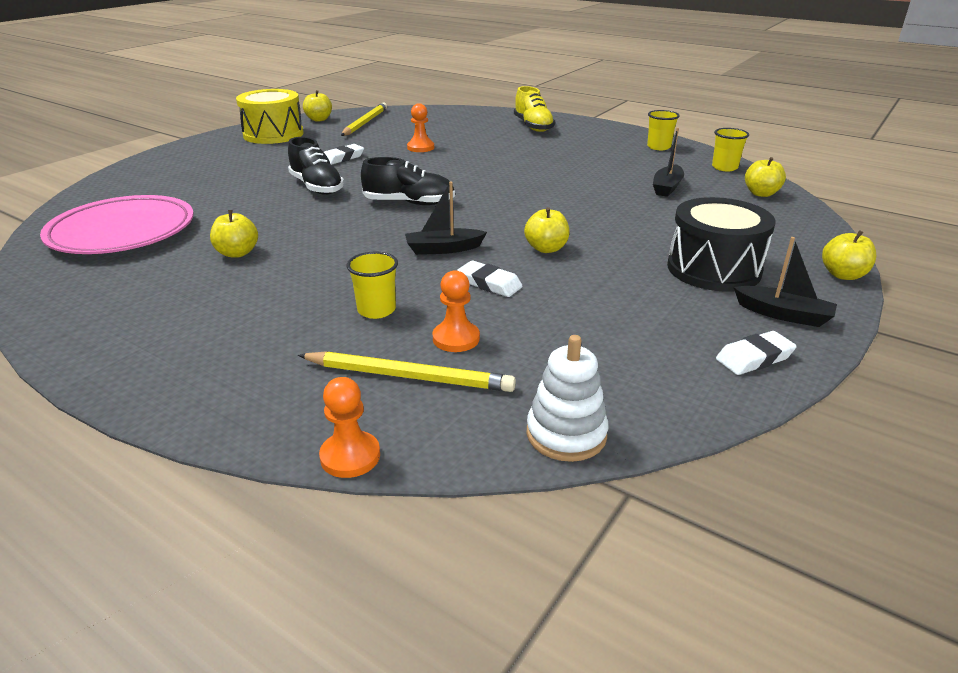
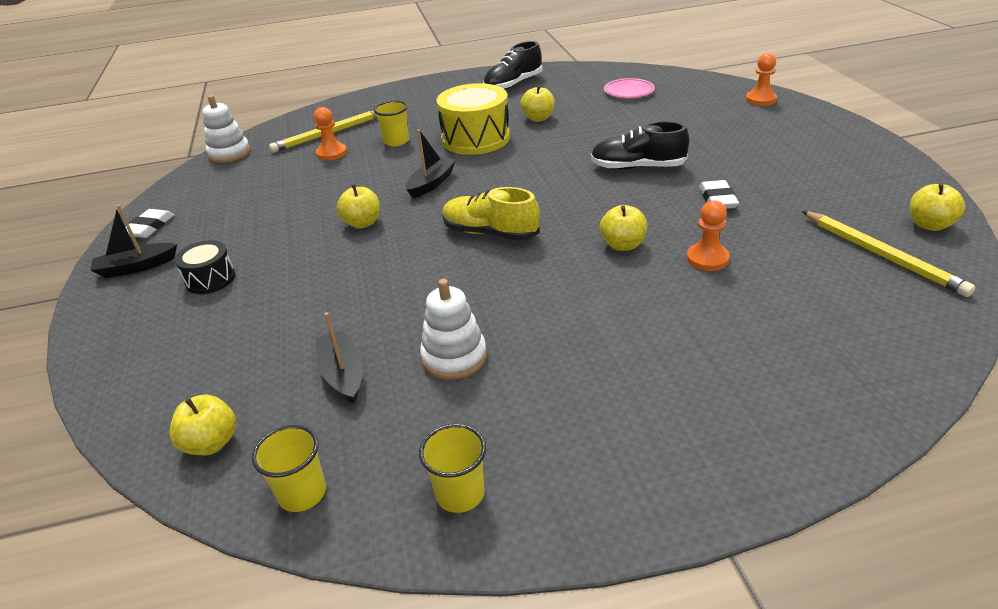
camera: 135 degrees right, 5 degrees up
pink plate [40,195,194,254] -> pink plate [604,78,655,98], size x0.47
yellow drum [236,89,304,144] -> yellow drum moved to [436,83,510,155]
orange pawn [319,377,380,478] -> orange pawn moved to [746,53,777,106]
black shoe [361,157,455,205] -> black shoe moved to [483,41,543,90]
white eraser [457,261,523,297] -> none
yellow shoe [514,86,555,132] -> yellow shoe moved to [442,187,540,241]
black drum [667,197,775,292] -> black drum [175,240,235,294], size x0.55
yellow apple [822,230,877,280] -> yellow apple moved to [600,205,647,251]
none -> white stacking toy [420,279,487,380]

